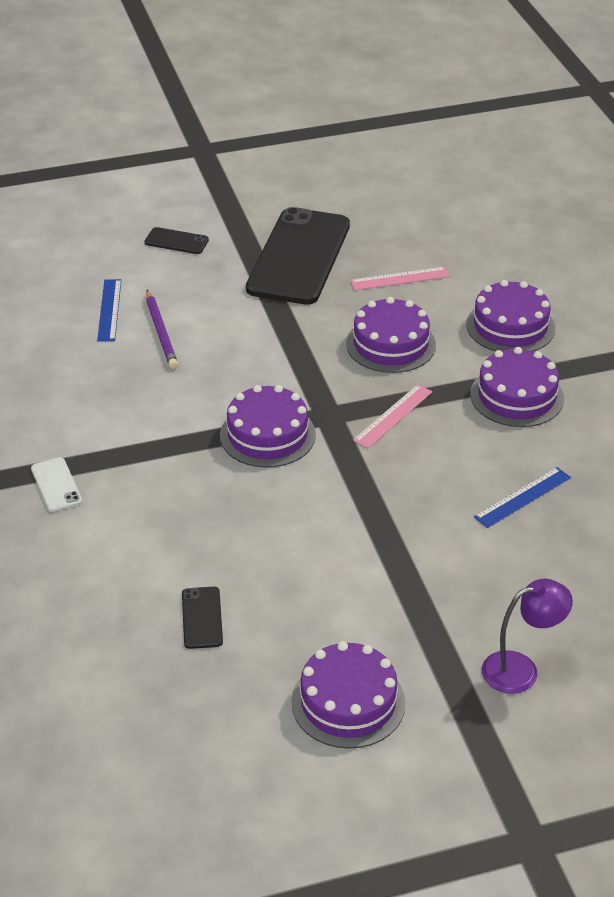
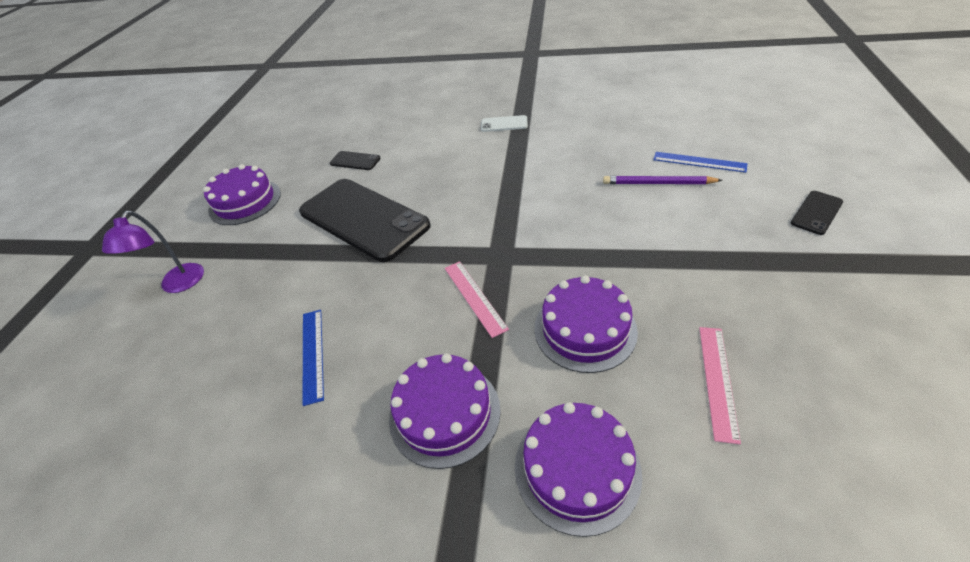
camera: 120 degrees right, 5 degrees up
purple cake [220,385,316,468] -> none
black phone [246,207,350,305] -> black phone moved to [299,179,431,262]

